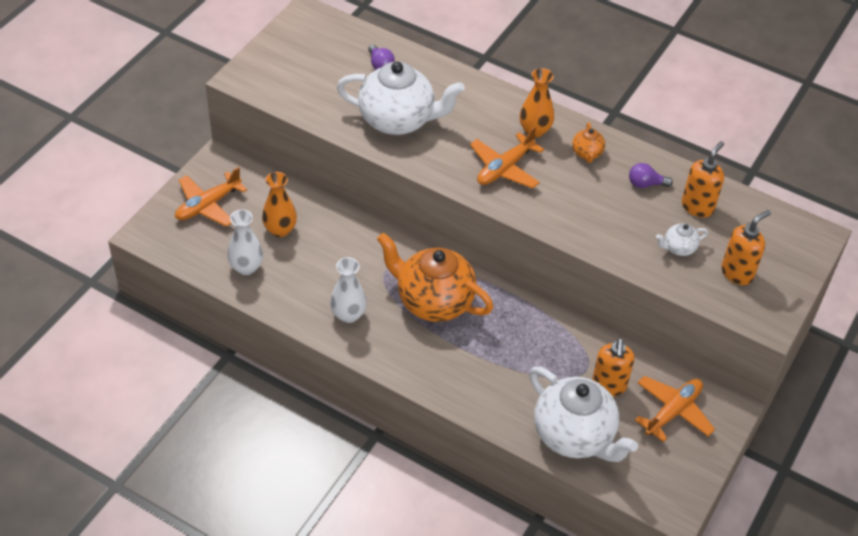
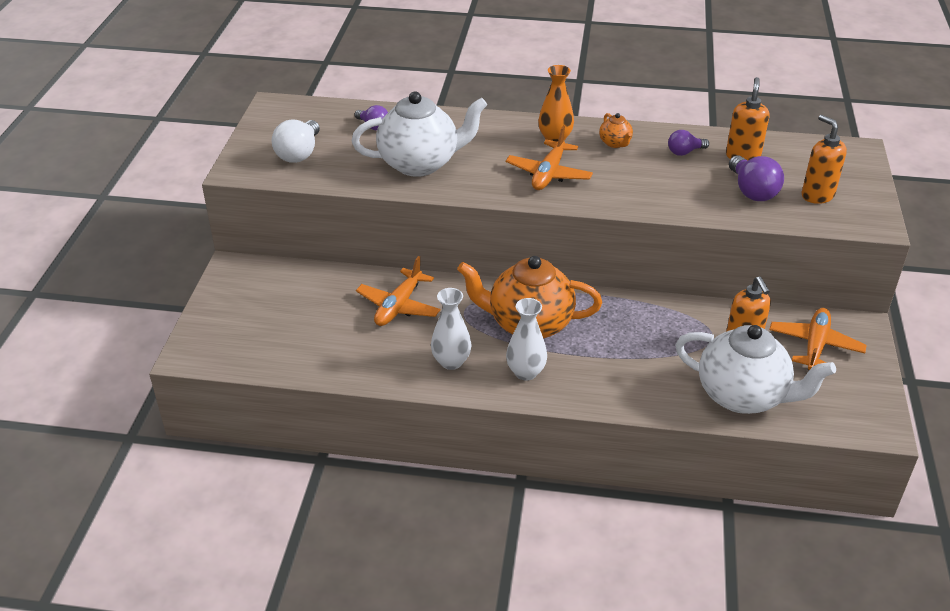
camera: 20 degrees left, 10 degrees down
orange plane [175,167,247,227] -> orange plane moved to [356,256,440,326]
white vase [227,209,263,275] -> white vase moved to [506,298,547,381]
orange vase [262,172,297,237] -> none
white teapot [656,223,708,256] -> purple light bulb [729,155,784,201]
orange soap dispenser [721,210,771,285] -> orange soap dispenser turned 60 degrees counterclockwise [801,115,847,204]
none -> white light bulb [272,120,320,163]

